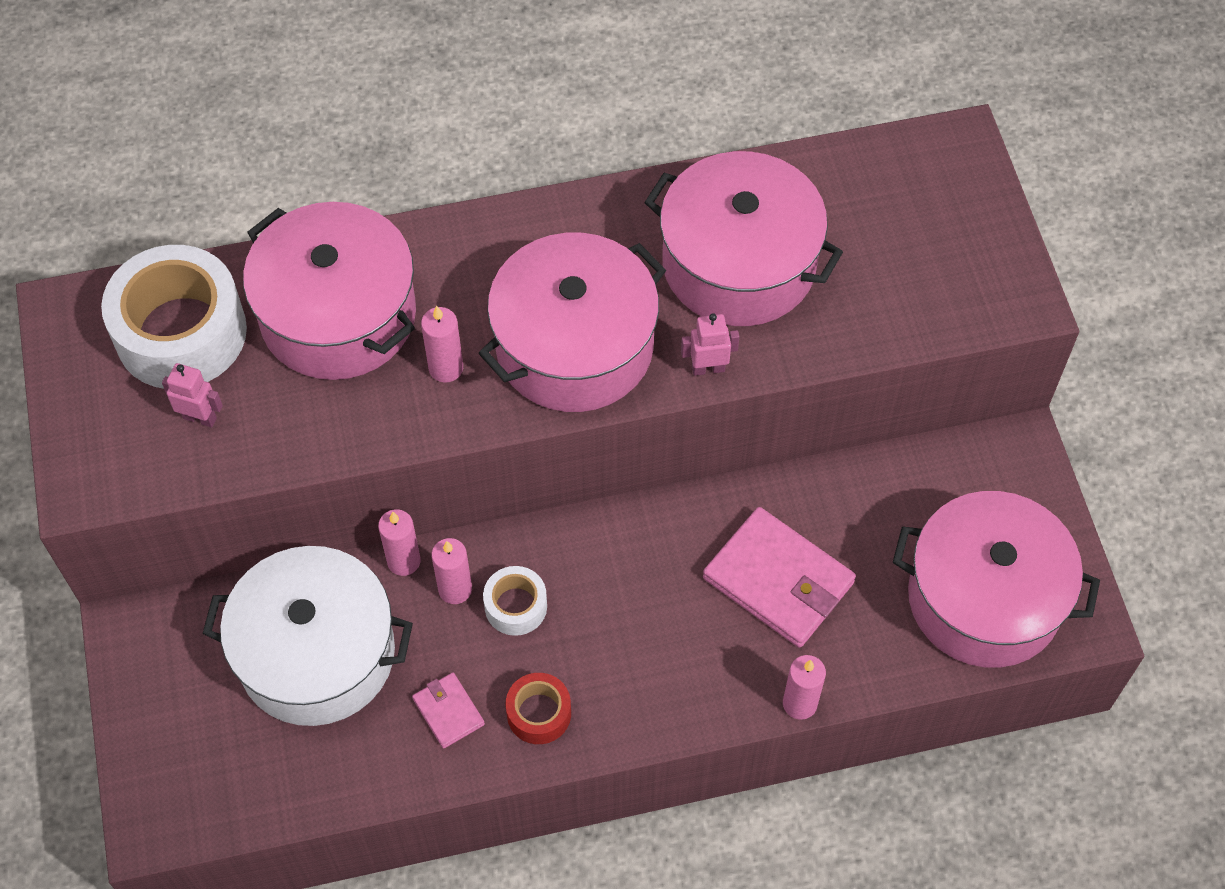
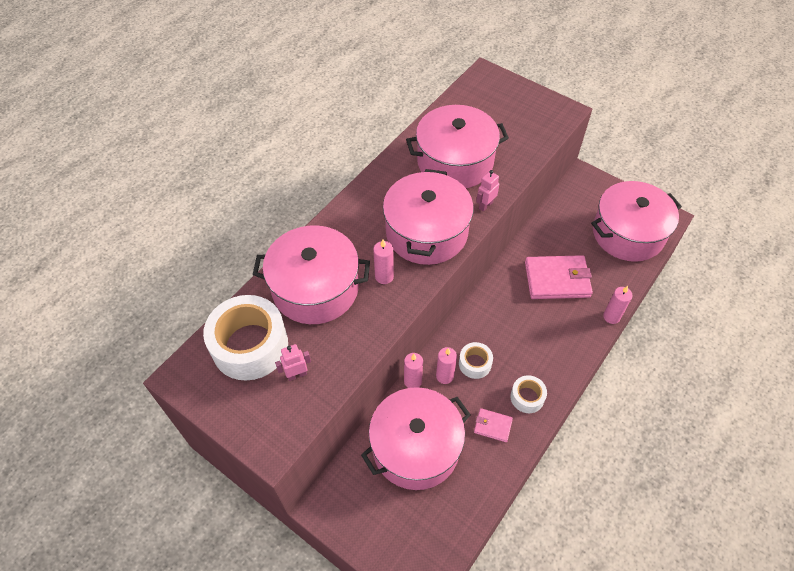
camera: 40 degrees left, 5 degrees down
white pot [202,546,413,726] -> pink pot [361,387,471,490]
red tape [506,673,571,744] -> white tape [510,375,547,413]

